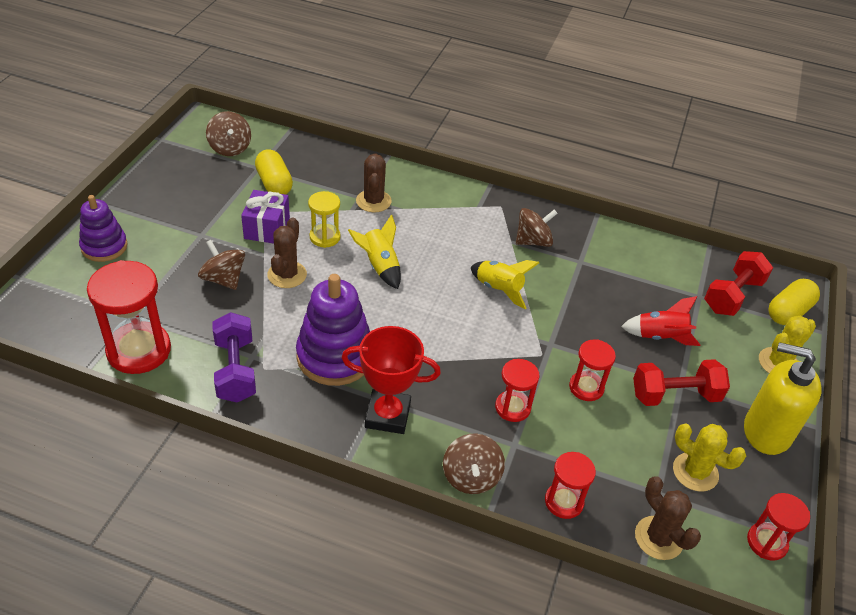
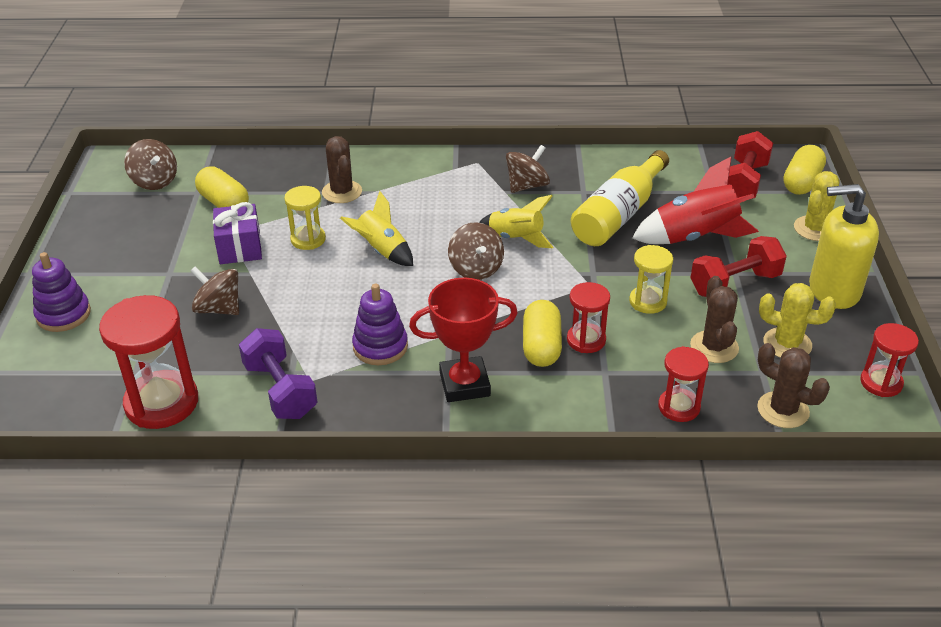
camera: 15 degrees left, 5 degrees down
brown cactus [267,217,307,288] -> brown cactus moved to [690,276,739,363]
purple stacking toy [296,274,370,386] -> purple stacking toy [352,284,408,365], size x0.64
brown spinning top [443,434,505,494] -> brown spinning top moved to [448,222,504,280]
red hourglass [569,339,616,401] -> yellow hourglass [629,245,673,314]
red rocket [621,296,700,346] -> red rocket [632,157,759,244], size x1.52
none -> yellow capsule [523,300,562,367]
none -> yellow bottle [571,150,669,246]

